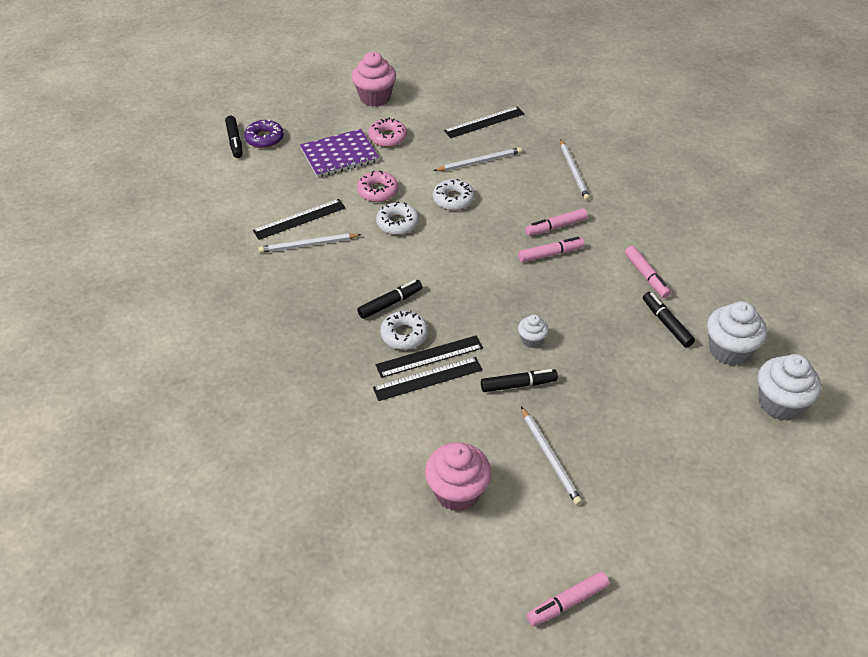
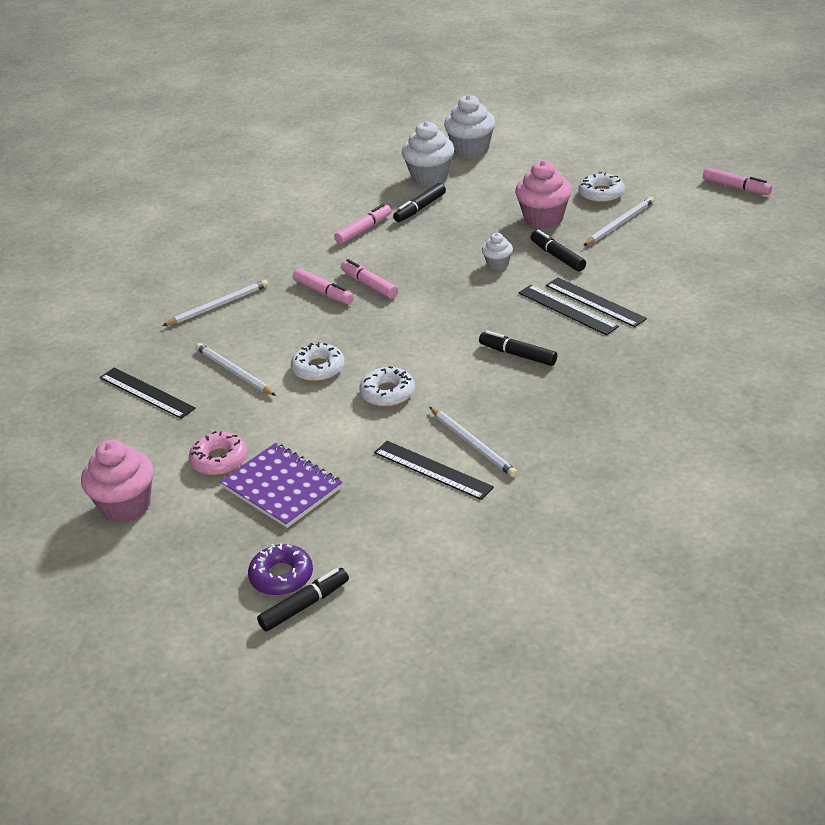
camera: 110 degrees left, 10 degrees down
pink donut [357,171,398,202] -> none
white donut [380,310,428,350] -> white donut moved to [579,172,625,203]
pink cupcake [425,442,491,511] -> pink cupcake moved to [515,160,572,229]

